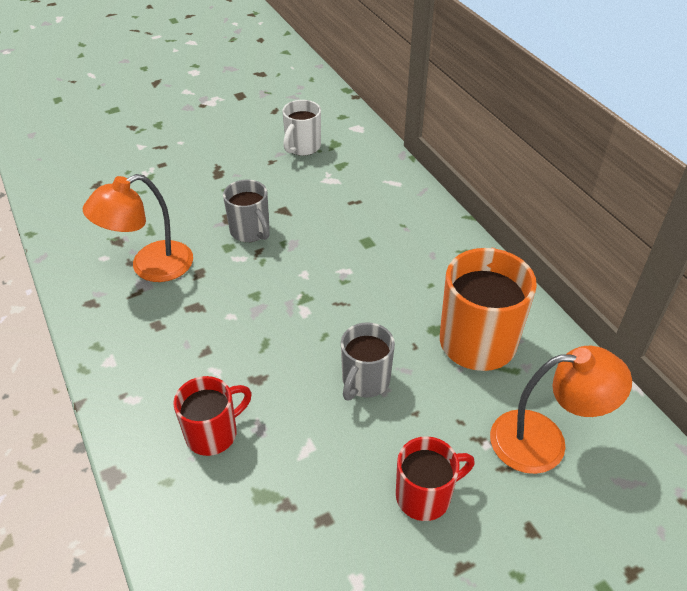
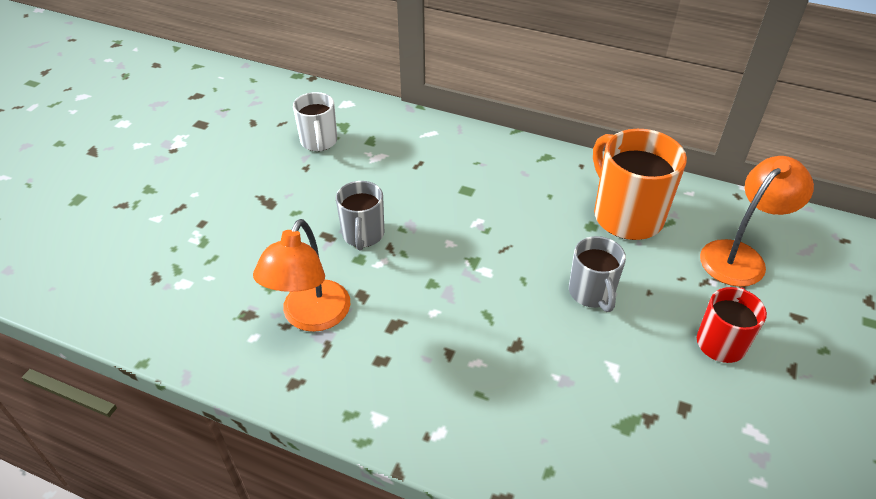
camera: 40 degrees left, 0 degrees up
red mug [173,376,252,456] -> none
grey mug [223,180,270,242] -> grey mug turned 75 degrees clockwise [336,181,384,250]

